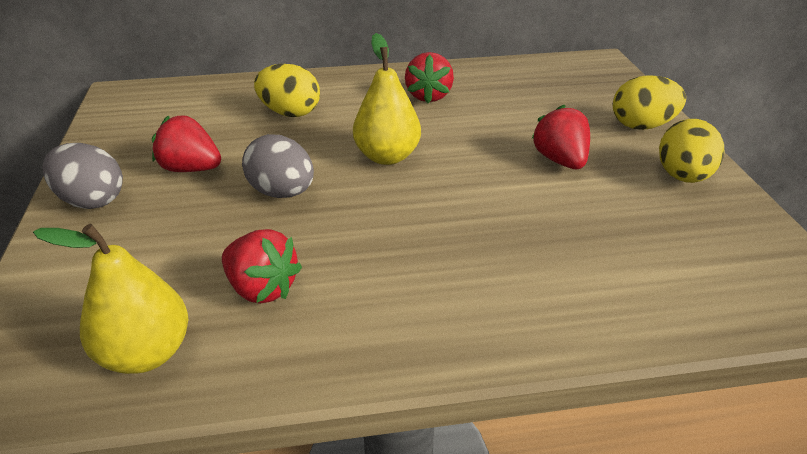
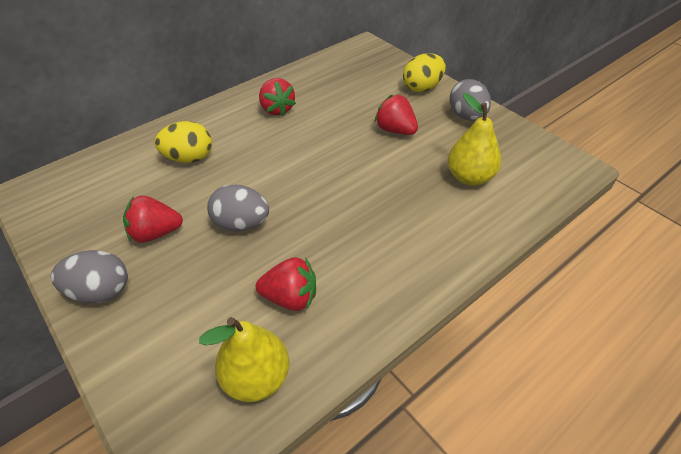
camera: 30 degrees left, 10 degrees up
yellow pear [353,33,421,165] -> yellow pear moved to [448,93,501,186]
yellow egg [659,119,724,183] -> grey egg [449,79,491,121]

